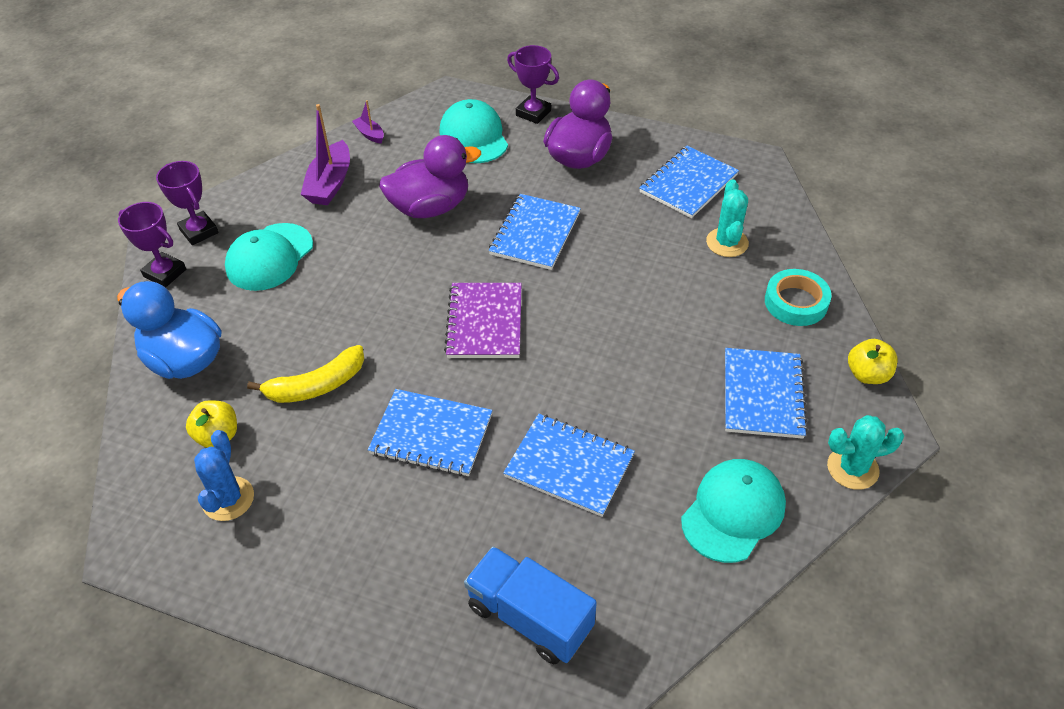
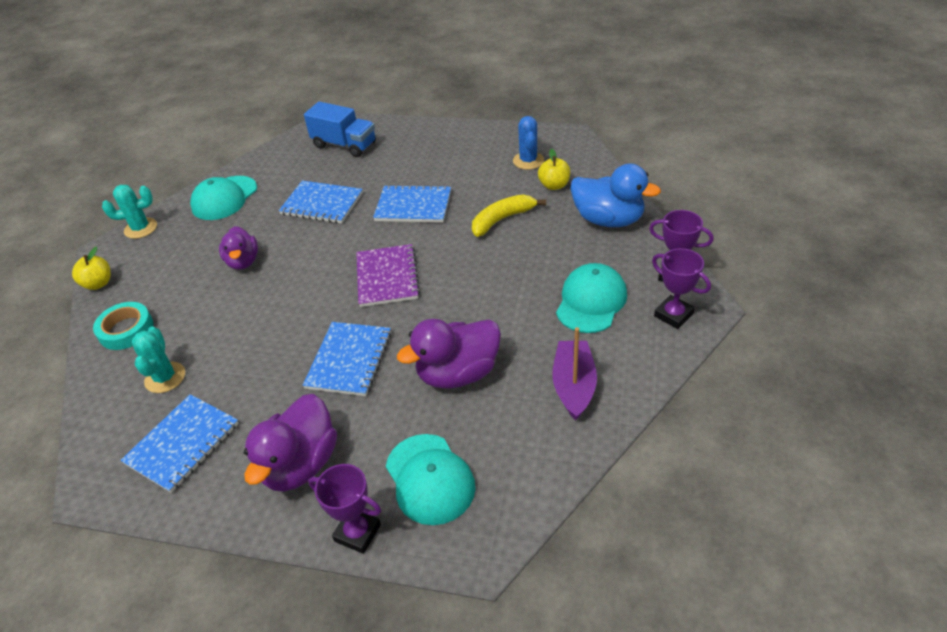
camera: 175 degrees right, 5 degrees down
purple boat [352,100,384,144] -> none
blue notebook [725,348,808,439] -> none
none -> purple duck [219,226,258,270]

